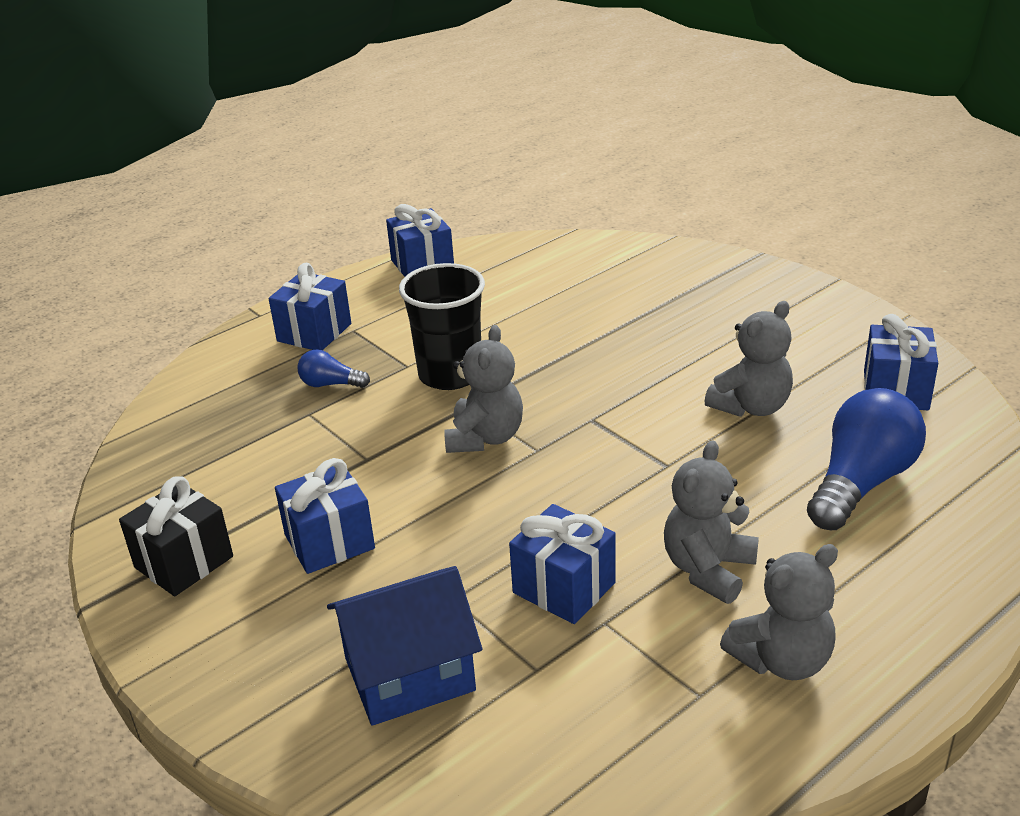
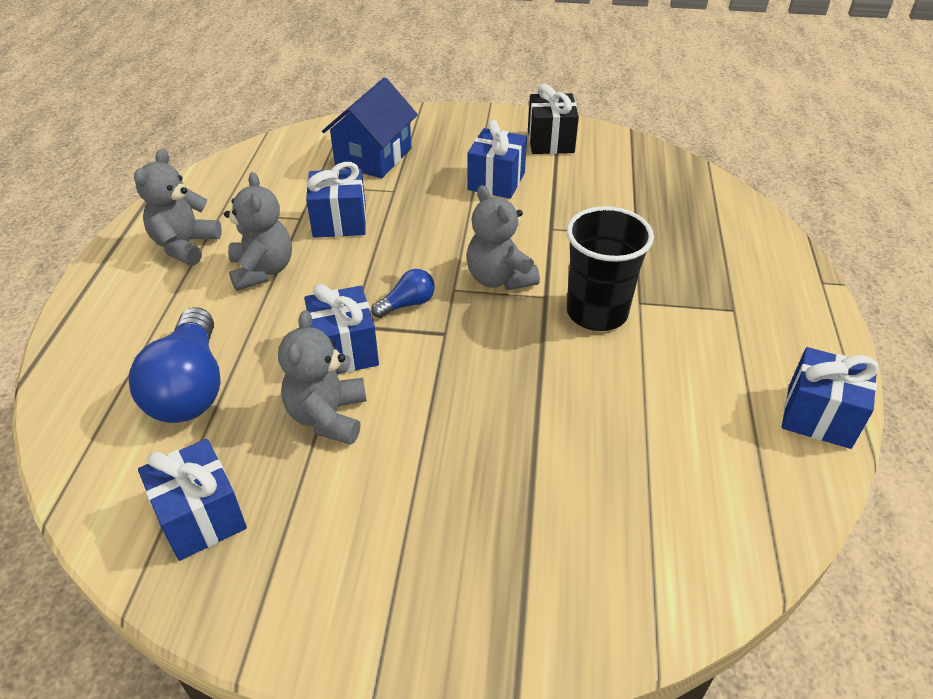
camera: 135 degrees right, 10 degrees up
blue gift [269,263,351,350] -> blue gift moved to [304,284,379,374]
blue light bulb [297,349,370,388] -> blue light bulb moved to [371,269,435,318]

